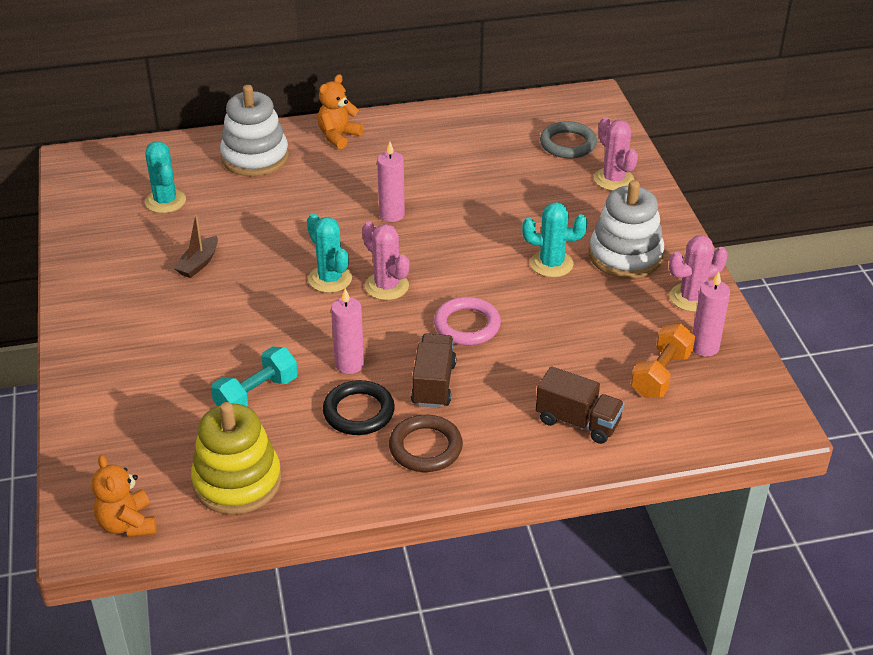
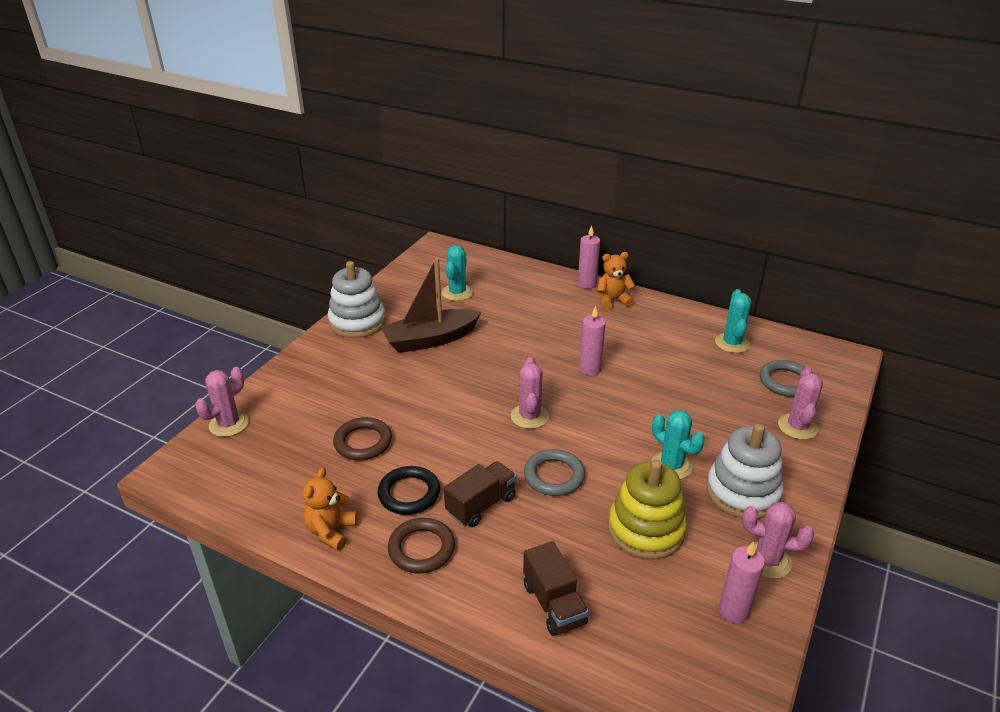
camera: 40 degrees right, 5 degrees down
orange teddy bear [91,455,157,537] -> orange teddy bear moved to [303,467,358,551]
brown boat [174,215,218,278] -> brown boat [381,258,481,353], size x2.07
yellow stacking toy [191,402,281,515] -> yellow stacking toy moved to [608,460,687,560]
turquoise dumbbell [211,346,298,407] -> brown ring [333,417,392,460]
white stacking toy [220,85,289,176] -> white stacking toy moved to [328,261,386,338]
turquoise cactus [307,213,352,293] -> turquoise cactus moved to [715,289,751,353]
pink candle [331,288,364,374] -> pink candle moved to [578,225,600,289]
pink ring [434,297,501,345] -> grey ring [524,449,585,496]
orange dumbbell [631,324,695,398] -> none
none -> pink cactus [195,367,249,437]

